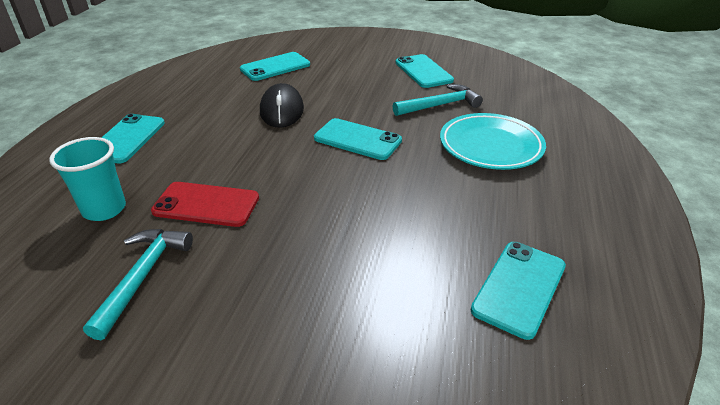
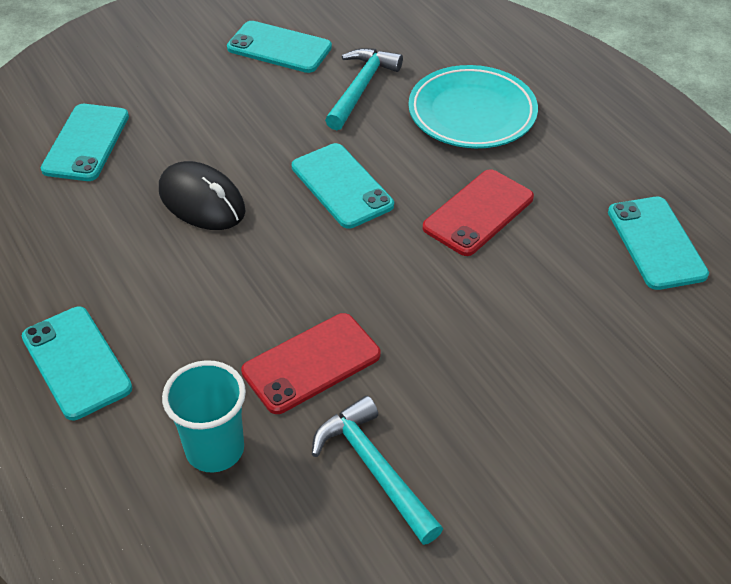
camera: 45 degrees left, 10 degrees up
turquoise phone [314,118,402,160] -> turquoise phone turned 75 degrees clockwise [292,143,394,229]
none -> red phone [423,169,534,256]

